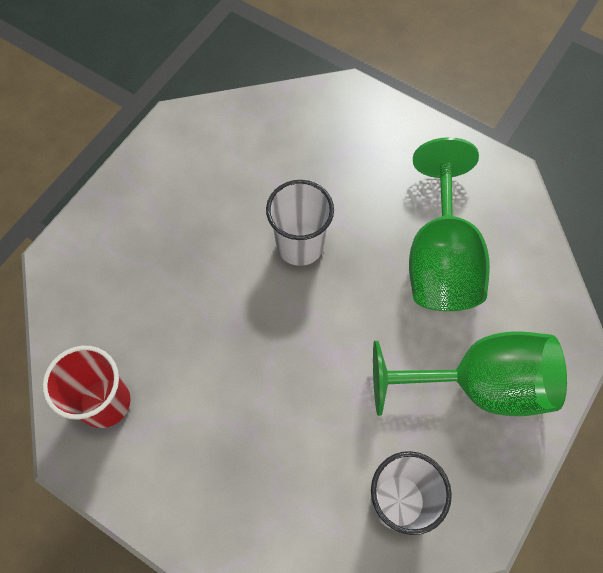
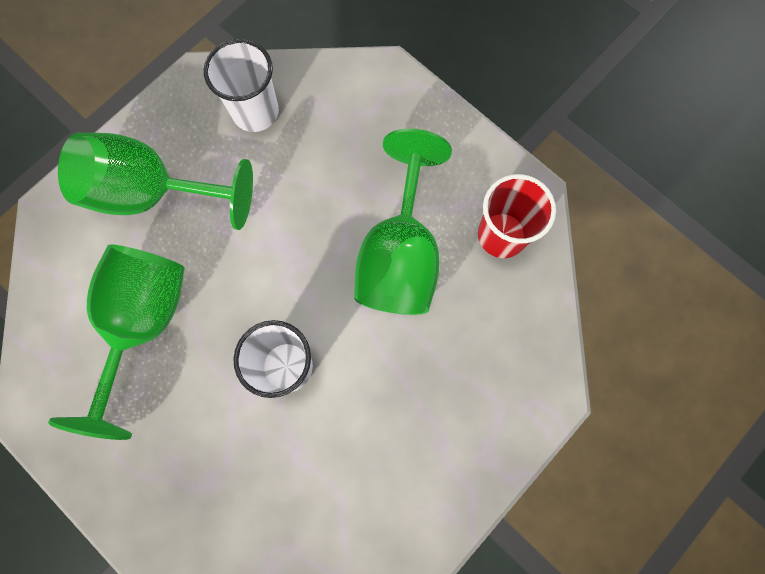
camera: 170 degrees left, 10 degrees up
none -> green goblet [354,129,452,315]

